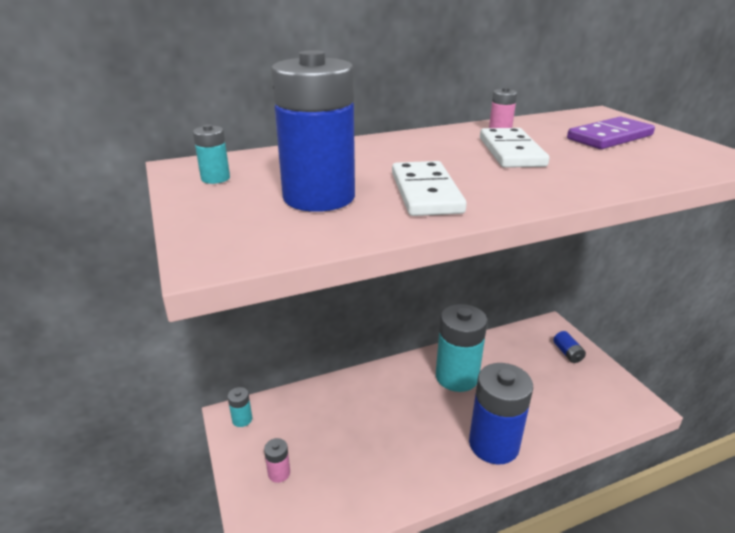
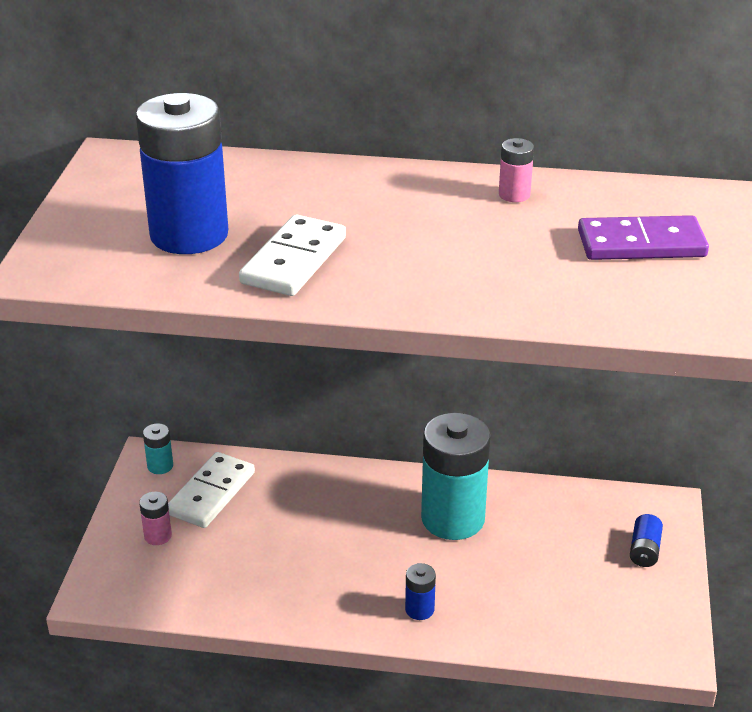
camera: 30 degrees right, 5 degrees up
turquoise battery [193,124,230,184] -> none
blue battery [469,363,533,465] -> blue battery [405,563,436,620], size x0.42
white domino [480,128,549,168] -> white domino moved to [168,452,255,528]

